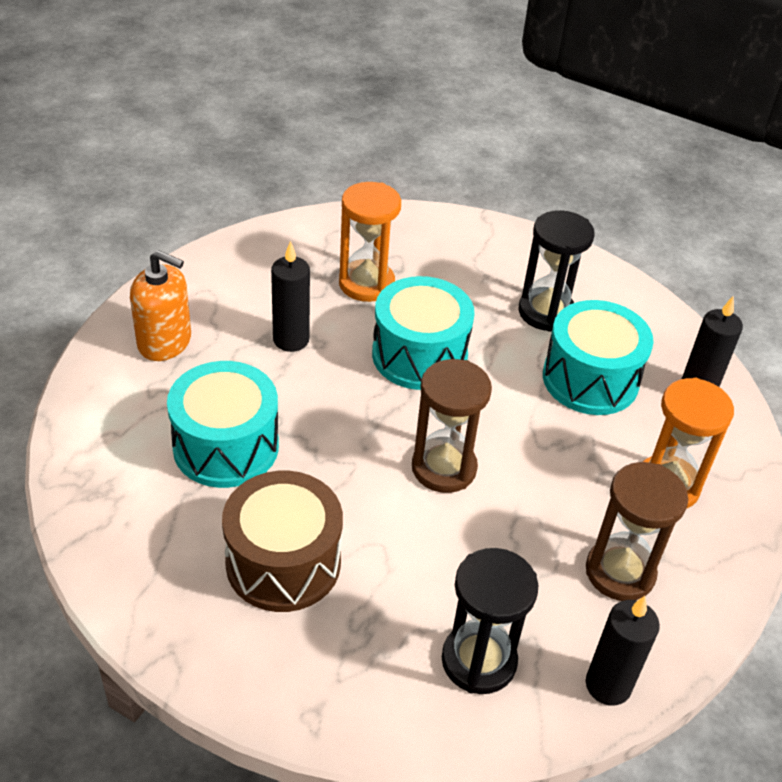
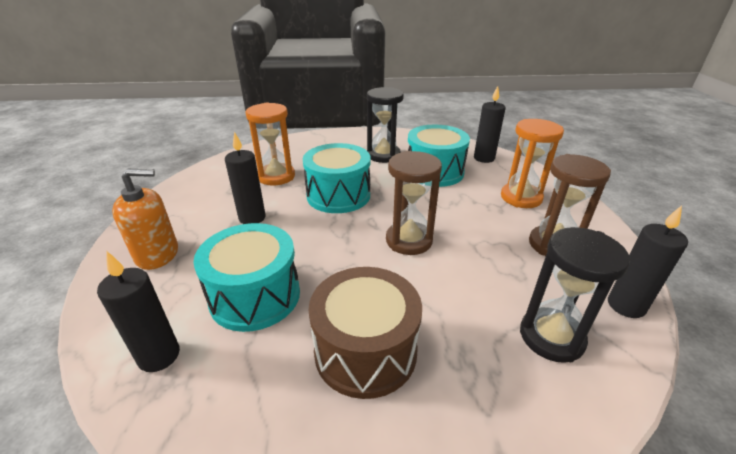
camera: 30 degrees left, 10 degrees down
none -> black candle [97,252,180,372]

